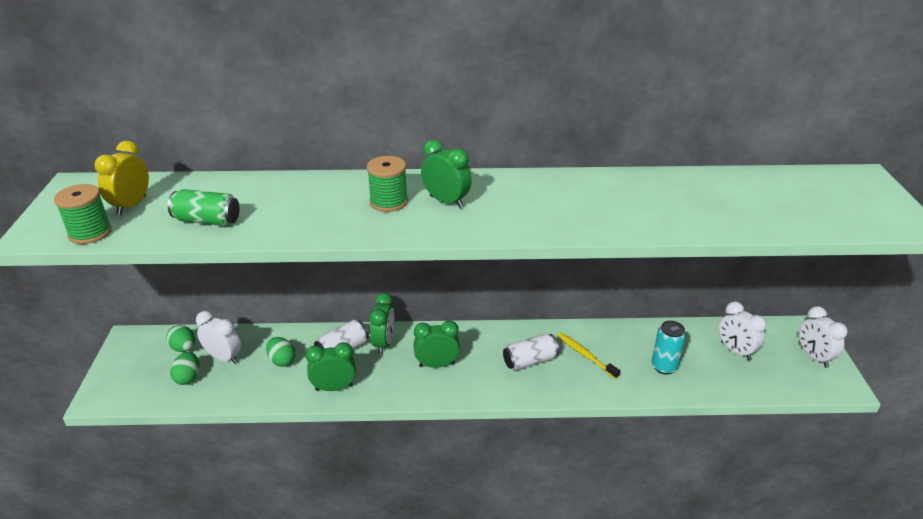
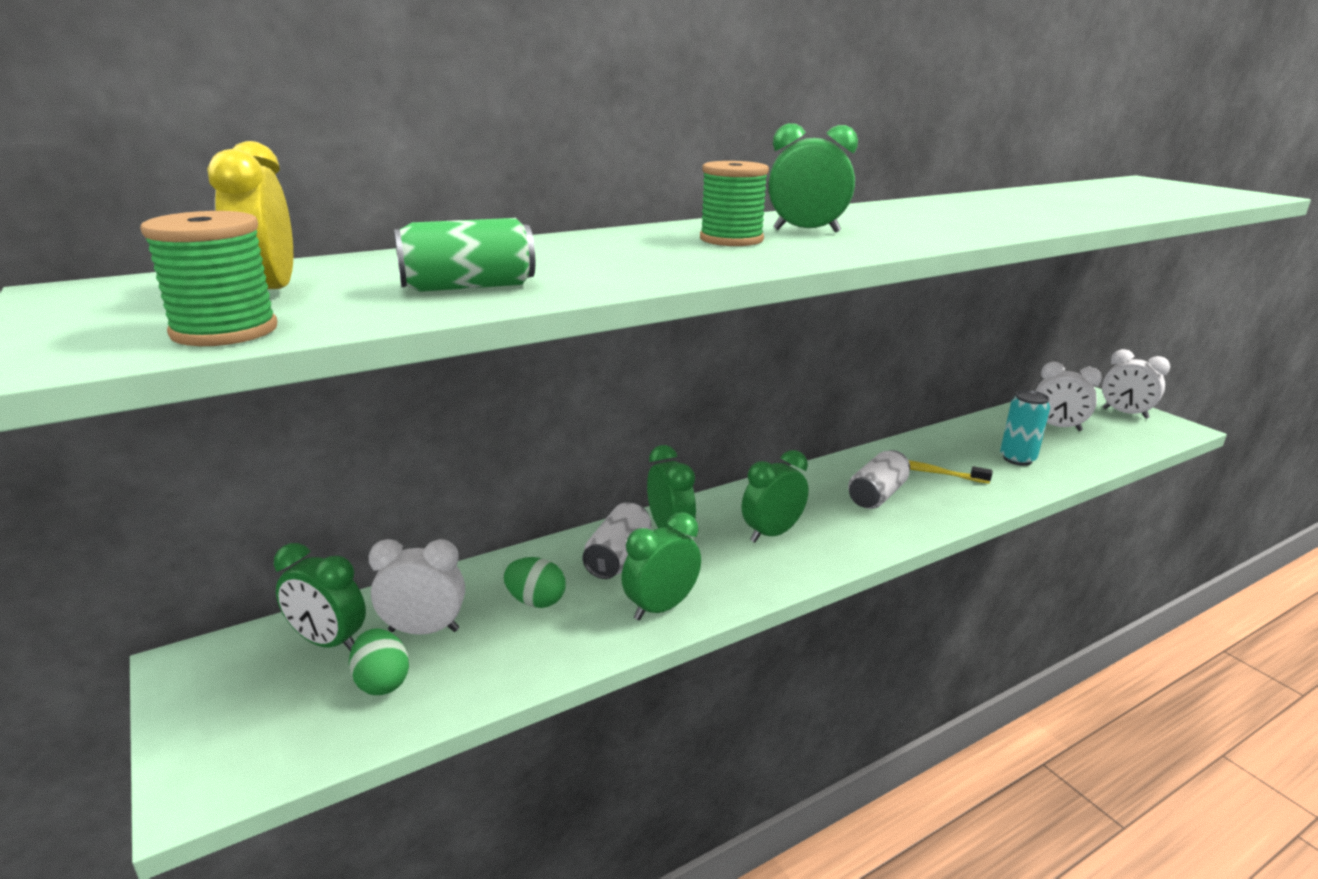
camera: 30 degrees left, 10 degrees down
green egg [166,325,195,352] -> green clock [274,543,366,651]

